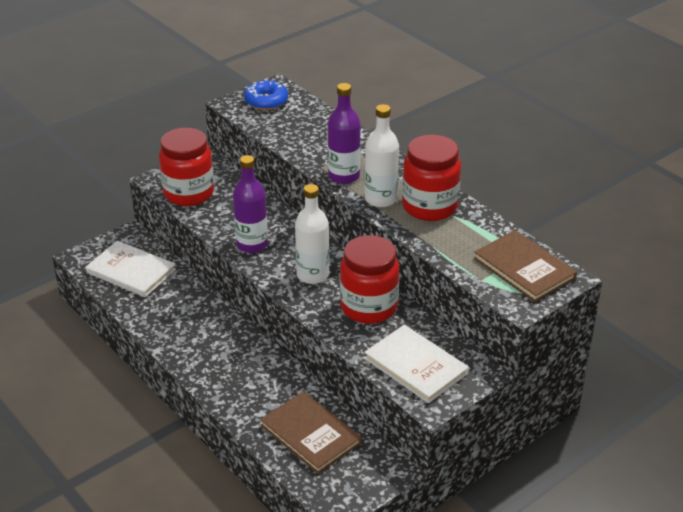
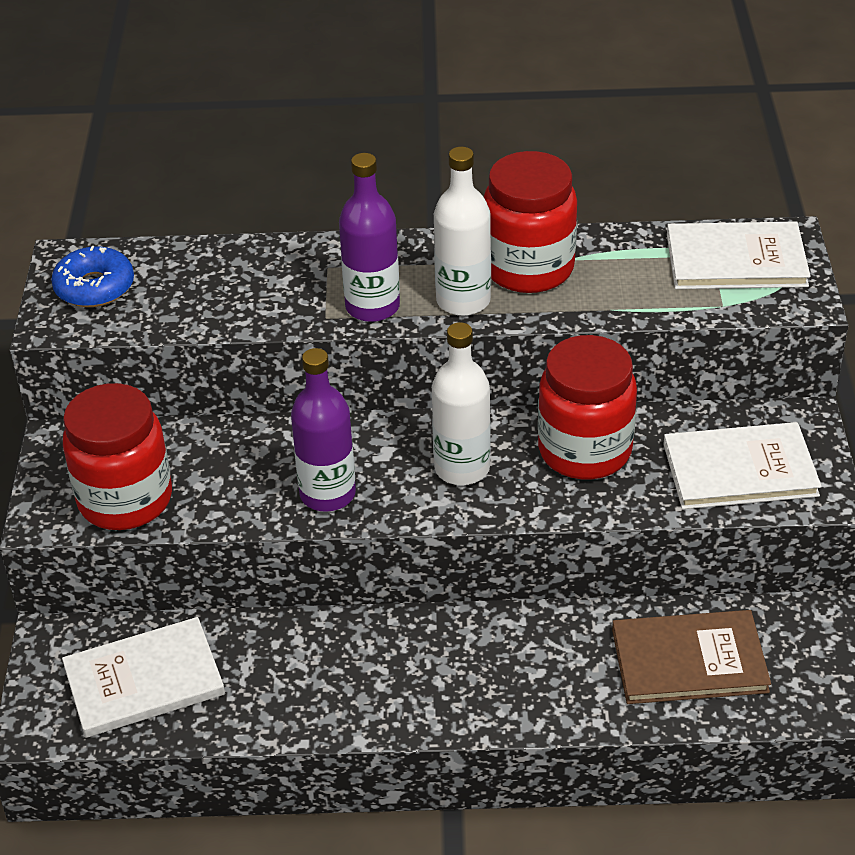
camera: 50 degrees left, 5 degrees up
brown book [474,230,577,302] -> white book [667,222,811,289]

